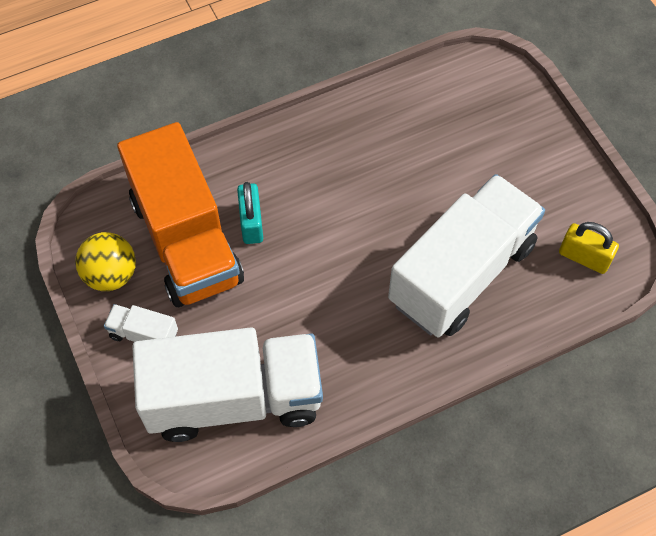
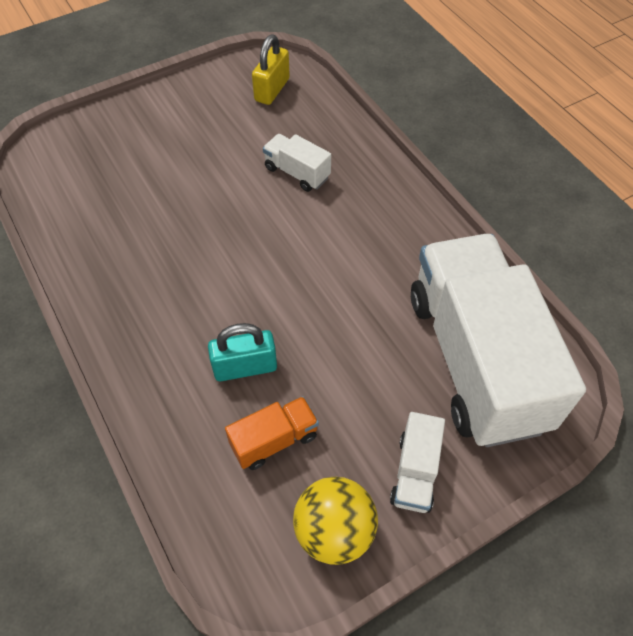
camera: 95 degrees left, 5 degrees down
orange truck [117,122,244,307] -> orange truck [225,396,319,470], size x0.40
white truck [388,174,545,337] -> white truck [263,134,331,192], size x0.40

